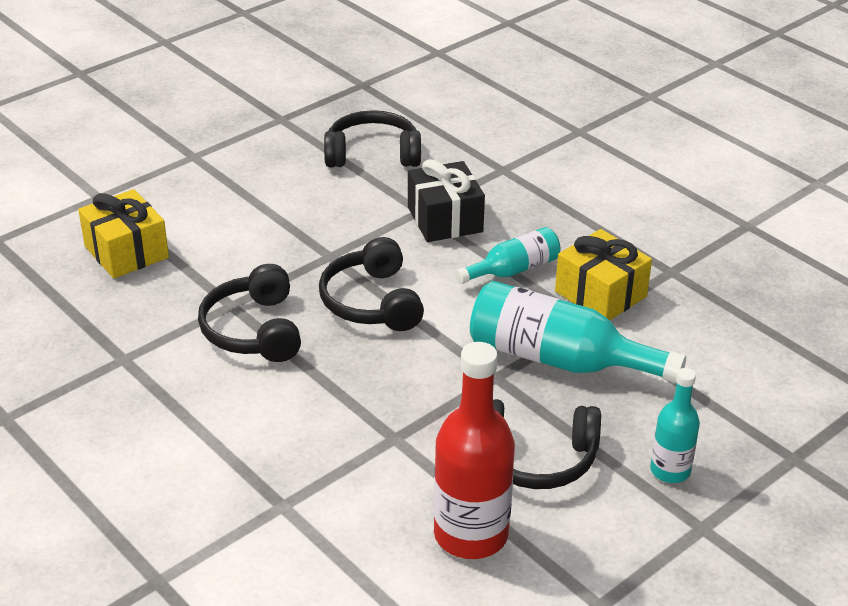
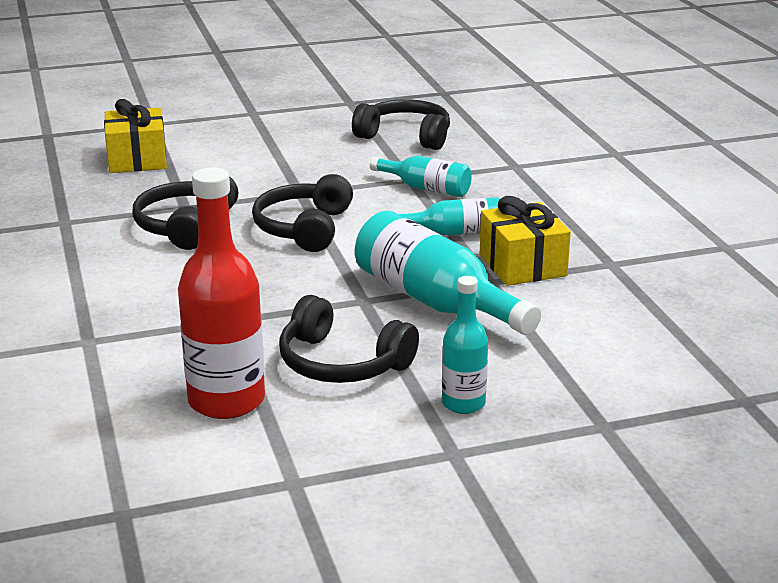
camera: 25 degrees right, 10 degrees down
black gift [408,159,485,242] -> turquoise bottle [370,156,472,197]

